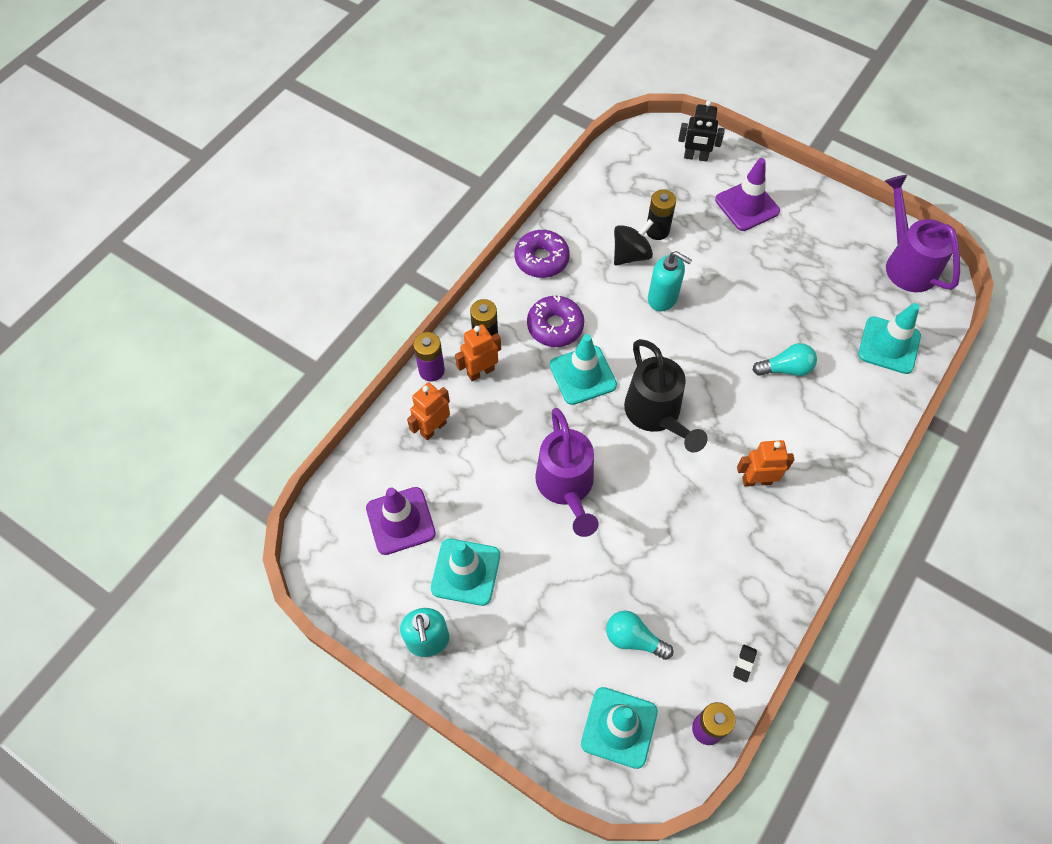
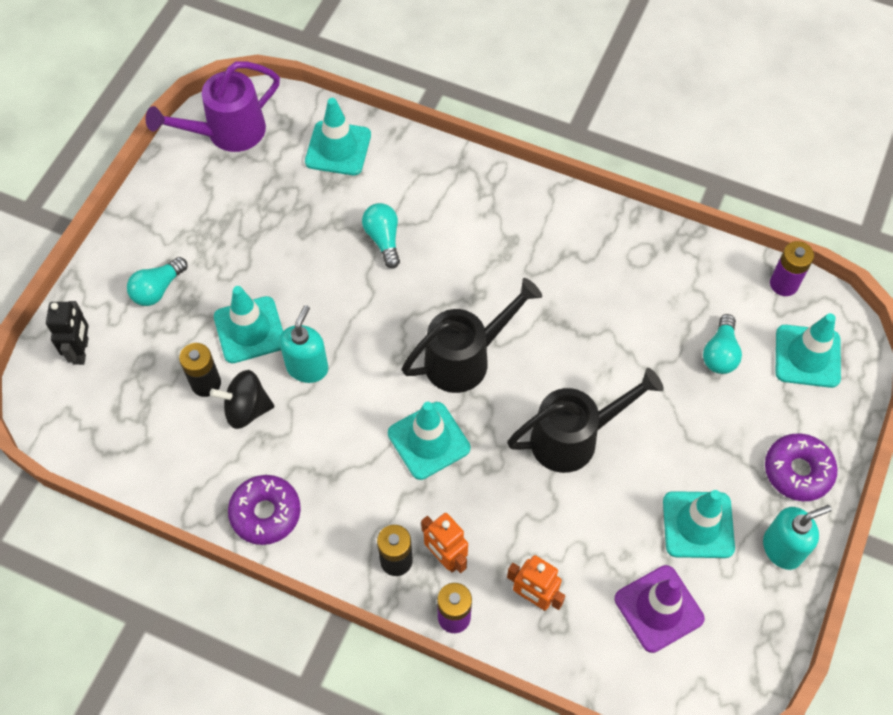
camera: 100 degrees left, 0 degrees up
purple donut [527,295,584,347] -> purple donut moved to [765,433,837,501]
purple watering can [535,408,598,537] -> black watering can [507,368,664,473]
black spinning top [614,219,654,265] -> black spinning top turned 45 degrees counterclockwise [210,370,275,429]
purple traffic cone [715,158,780,231] -> turquoise light bulb [127,257,188,306]
black eraser [733,645,757,682] -> none
orange robot [737,440,795,487] -> none
none -> turquoise traffic cone [214,286,283,363]

